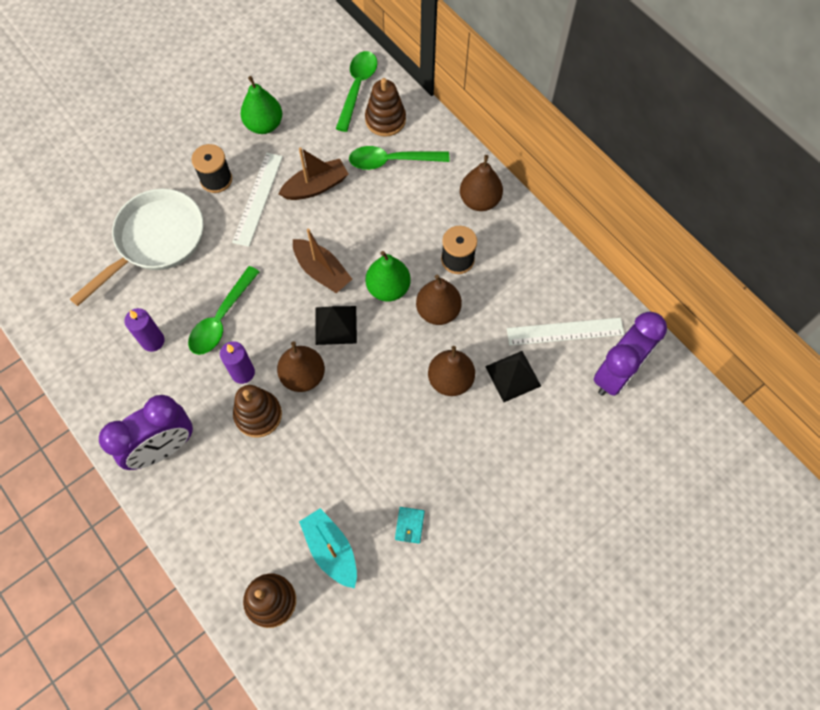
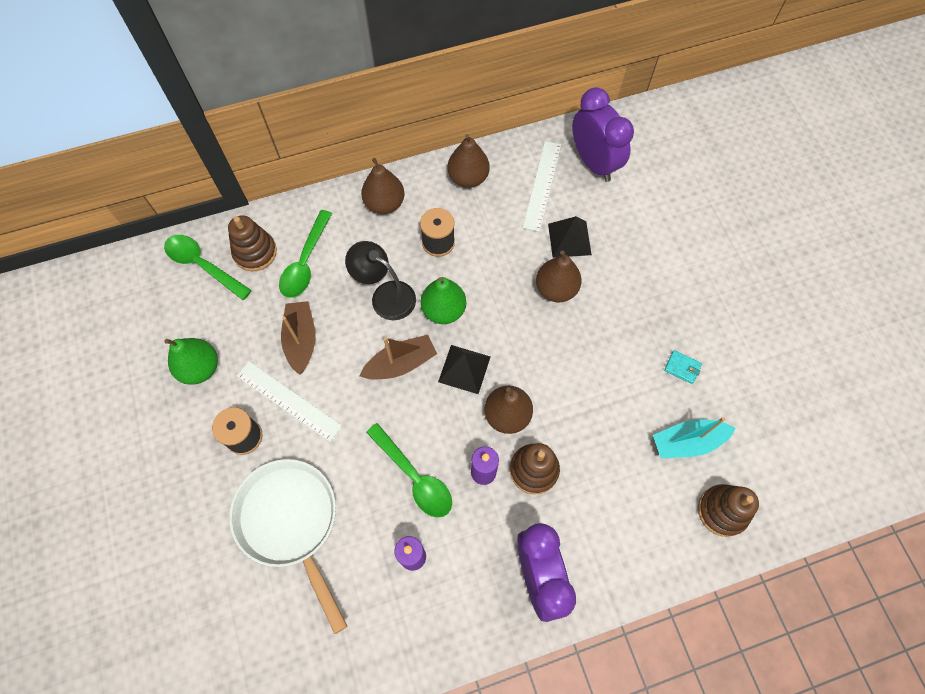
camera: 70 degrees left, 0 degrees up
brown pear [416,275,462,325] -> brown pear moved to [448,134,490,188]
none -> black lamp [345,241,416,320]

